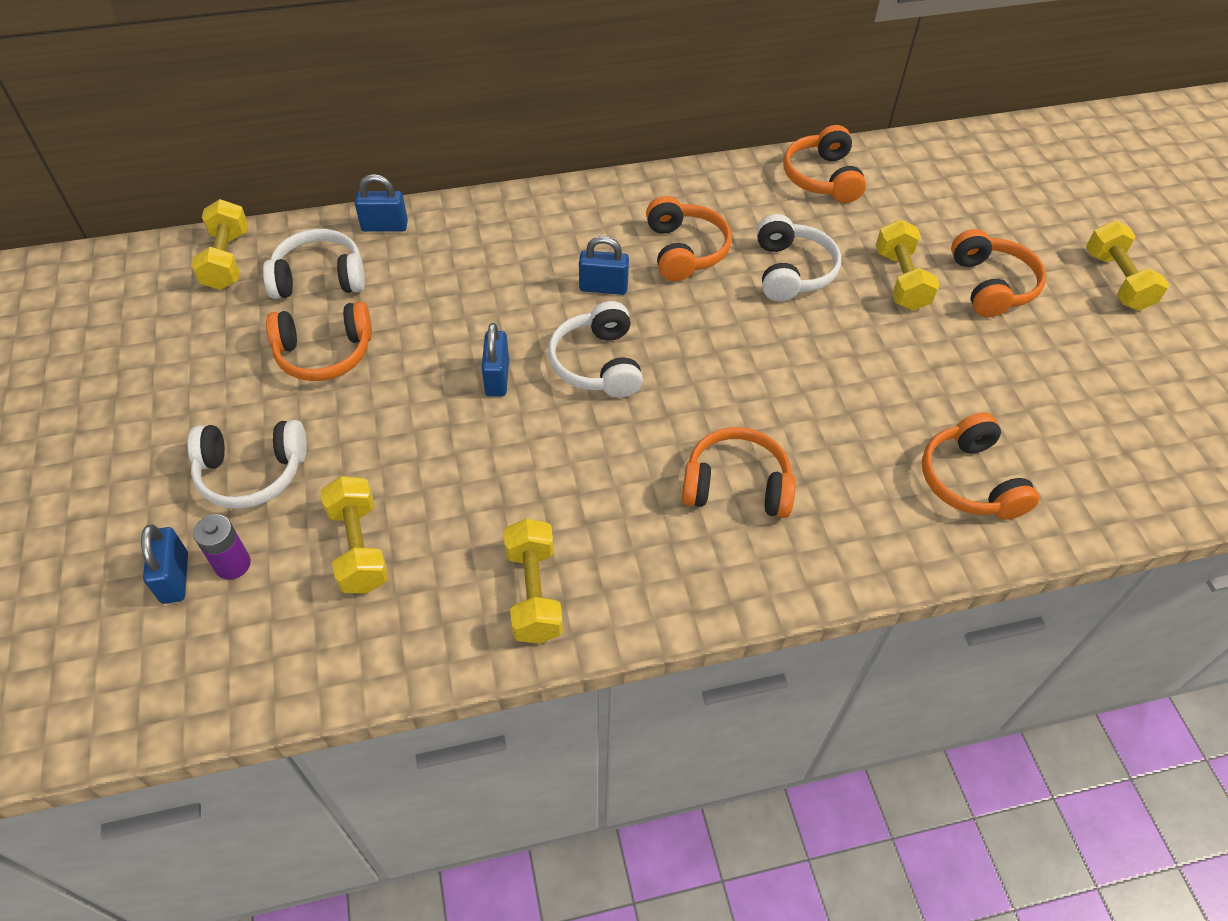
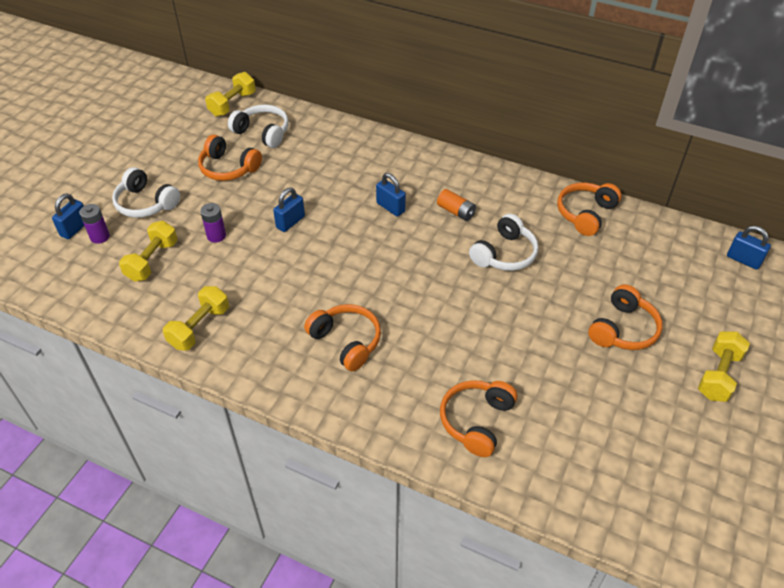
camera: 40 degrees right, 5 degrees down
blue padlock [354,174,408,232] -> blue padlock moved to [727,226,771,270]
white headphones [548,301,643,398] -> none
orange headphones [646,196,732,281] -> orange battery [437,189,476,221]
yellow dumbbell [876,219,940,311] -> none
none -> purple battery [200,203,226,243]

